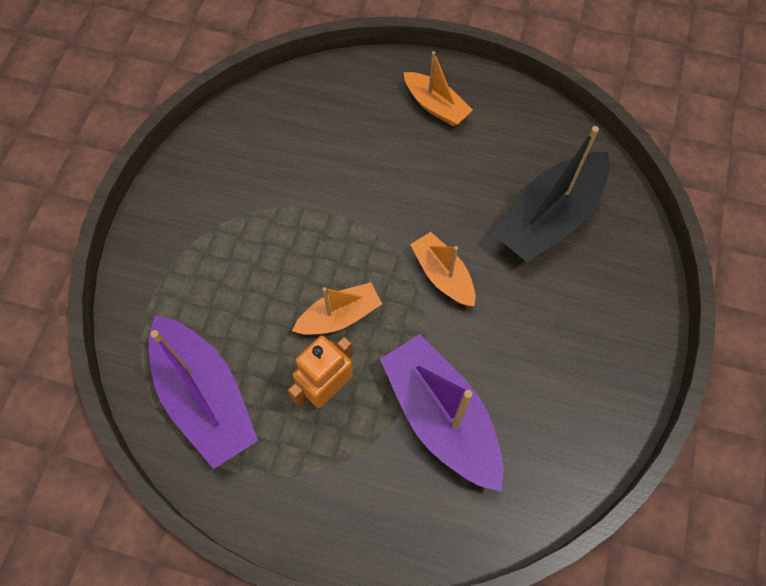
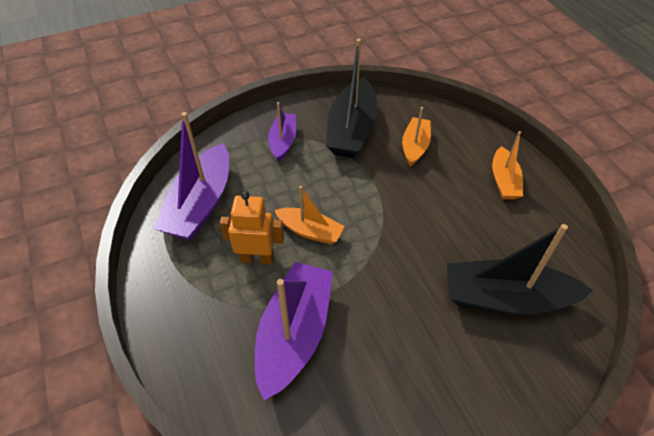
camera: 50 degrees right, 15 degrees down
orange boat [410,232,475,306] -> orange boat moved to [402,107,431,166]
none -> purple boat [268,102,296,162]
none -> black boat [326,38,377,158]

